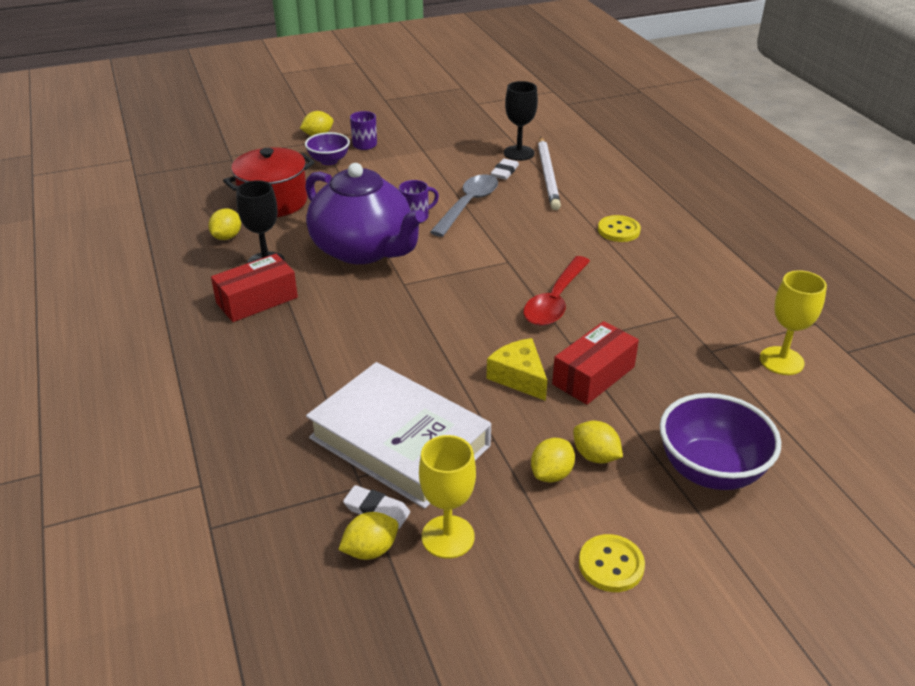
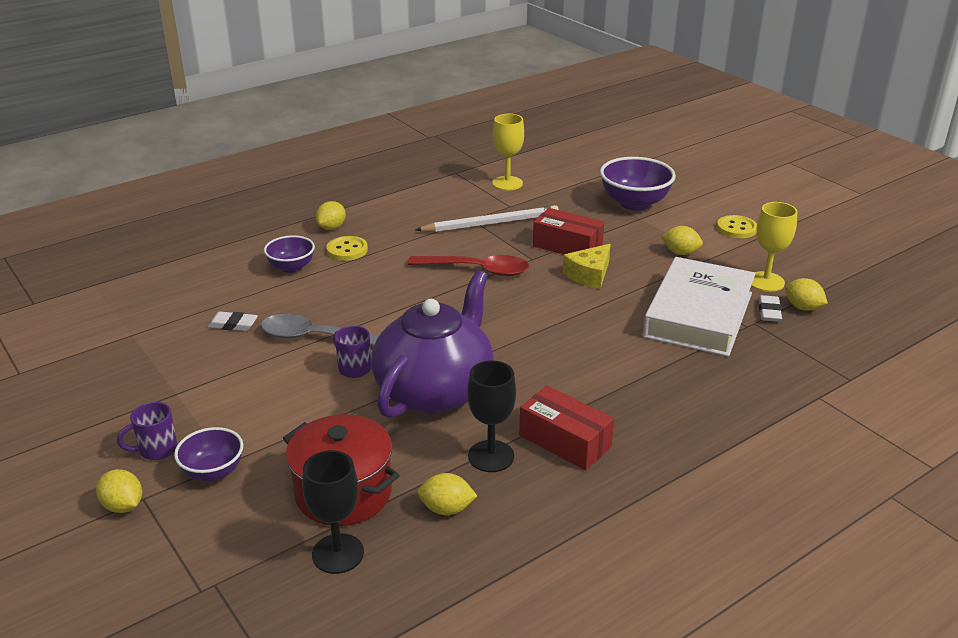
camera: 105 degrees left, 5 degrees down
black goblet [504,81,538,161] -> black goblet moved to [302,450,364,574]
white pencil [538,137,561,210] -> white pencil moved to [416,205,559,232]
yellow lemon [573,421,623,464] -> yellow lemon moved to [316,201,346,230]
none -> purple bowl [264,235,315,273]

